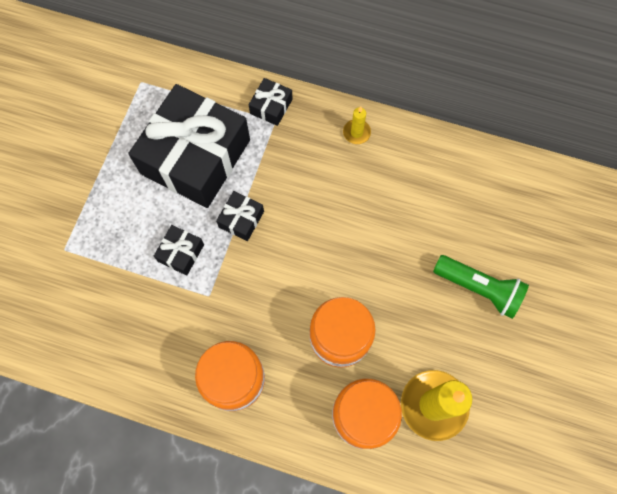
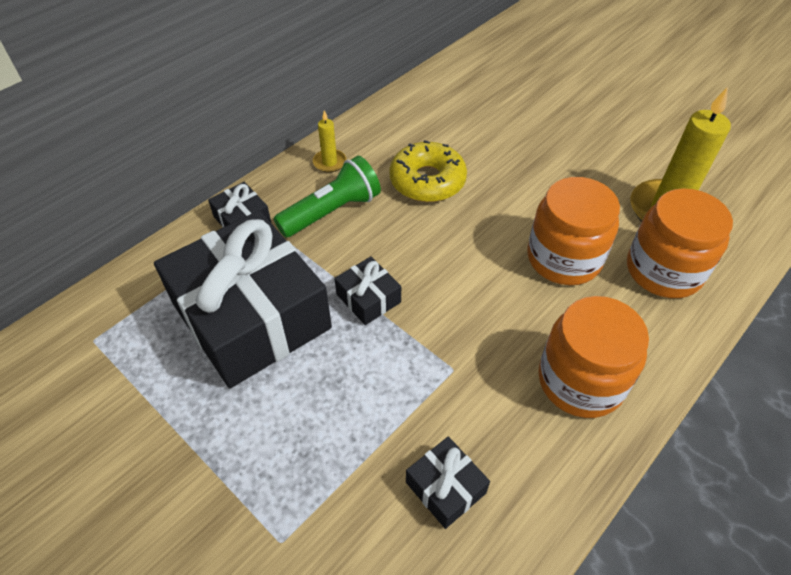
camera: 65 degrees left, 20 degrees down
black gift [154,225,204,276] -> black gift moved to [406,436,490,529]
green flashlight [433,255,529,319] -> green flashlight moved to [274,156,381,237]
none -> yellow donut [389,140,467,202]

